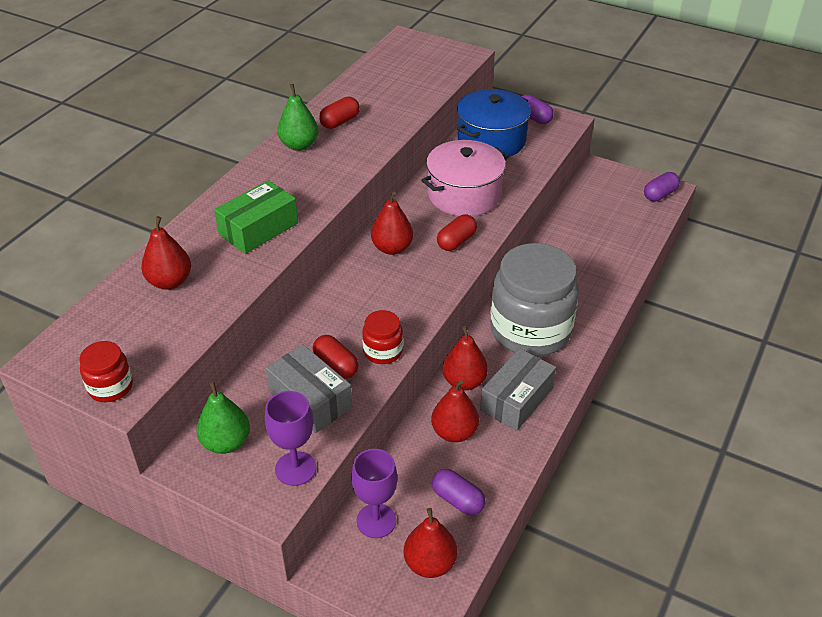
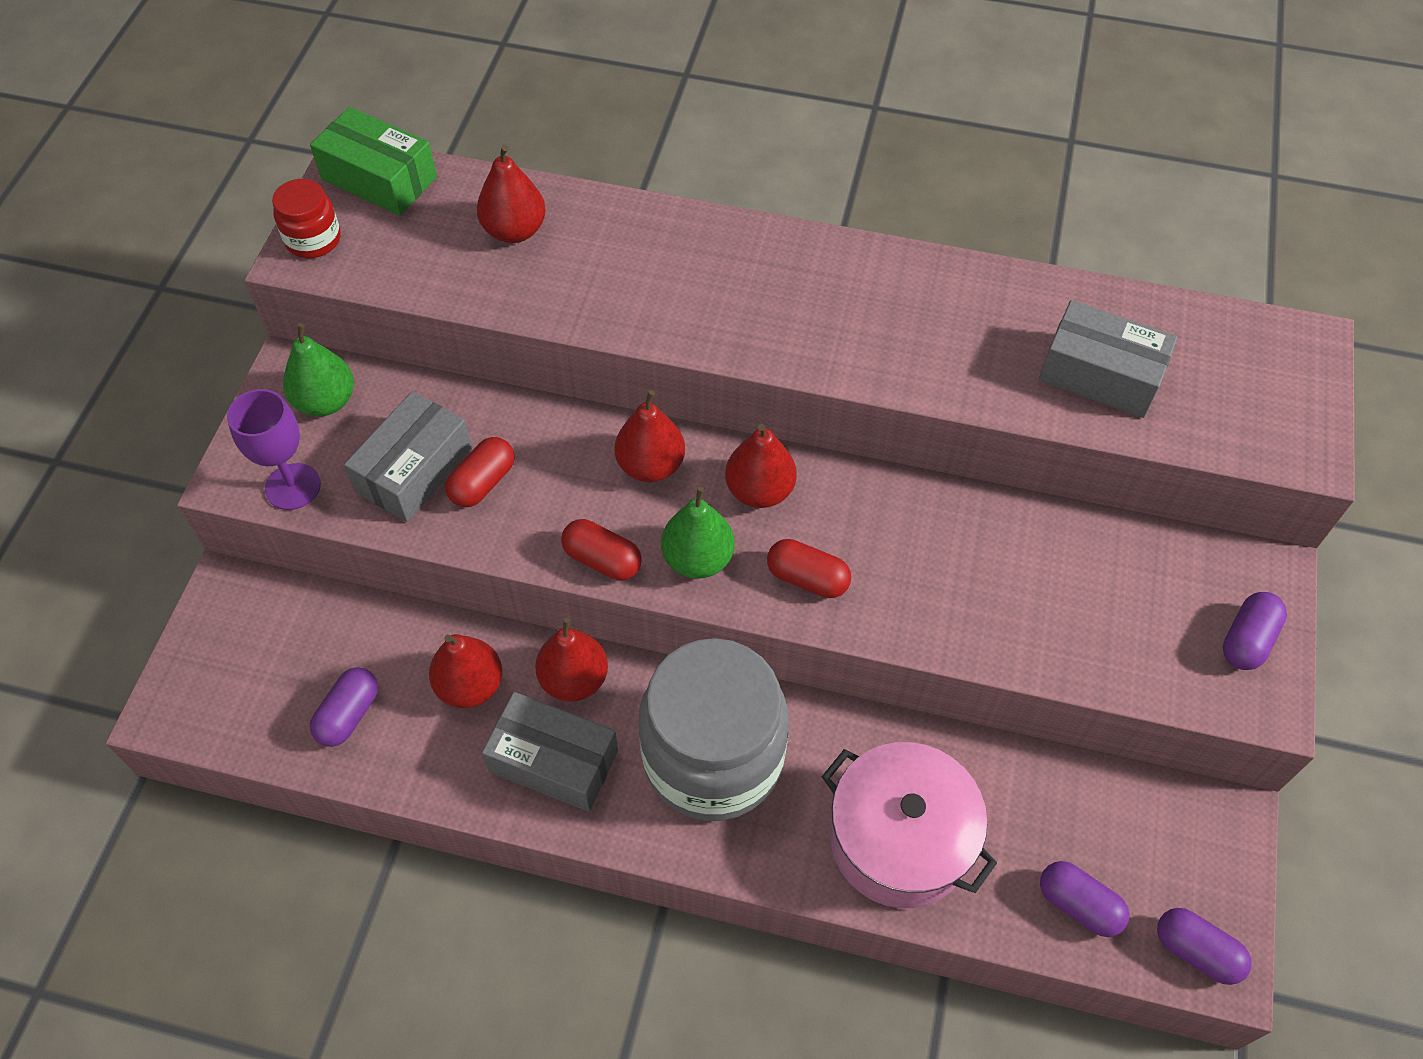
camera: 75 degrees right, 15 degrees up
green box [214,180,298,254] -> green box moved to [310,107,437,216]
green pear [277,84,318,151] -> green pear moved to [661,487,735,579]
red capsule [319,97,360,129] -> red capsule moved to [561,519,642,580]
purple goblet [351,449,397,538] -> none
red jar [362,310,403,364] -> none
red pear [404,508,457,578] -> red pear moved to [615,390,685,482]
pink pot [421,140,509,216] -> pink pot moved to [822,742,997,908]
blue pot [457,89,531,157] -> none
none -> grey box [1039,300,1177,418]
none -> purple capsule [1040,861,1129,937]

